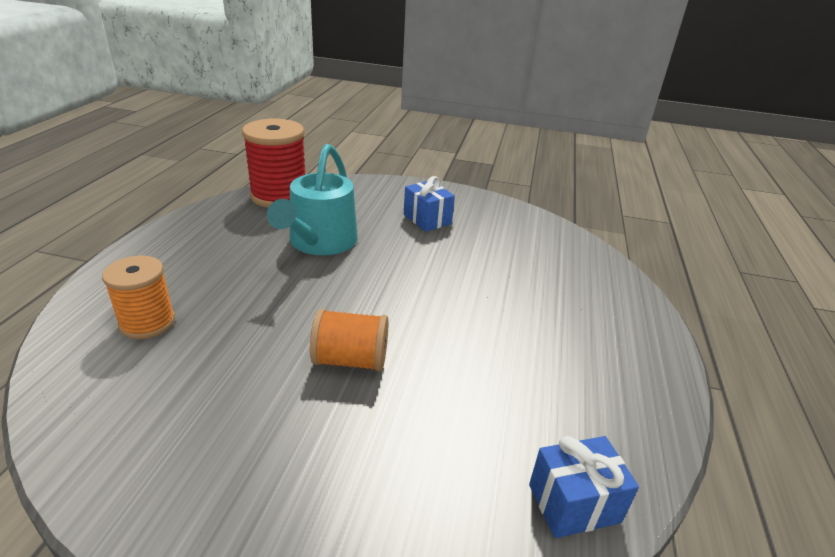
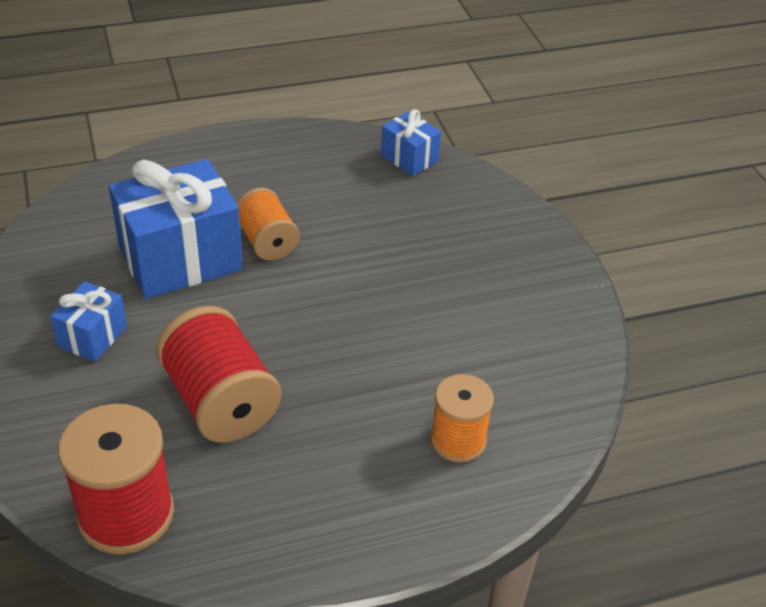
camera: 120 degrees left, 10 degrees up
turquoise watering can [267,144,358,255] -> red spool [156,306,281,443]
orange spool [310,309,389,371] -> orange spool moved to [236,188,300,261]
none -> blue gift [109,159,243,299]

